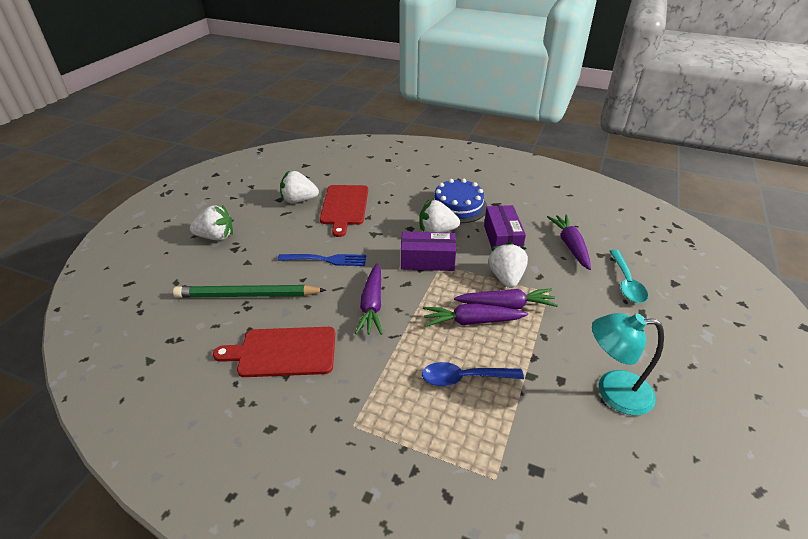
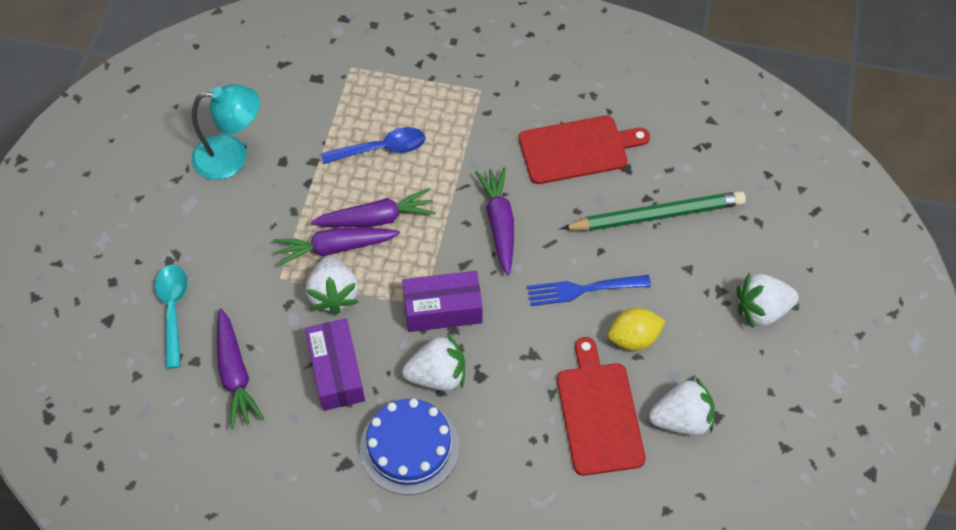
camera: 170 degrees right, 20 degrees up
none -> yellow lemon [608,308,666,351]

